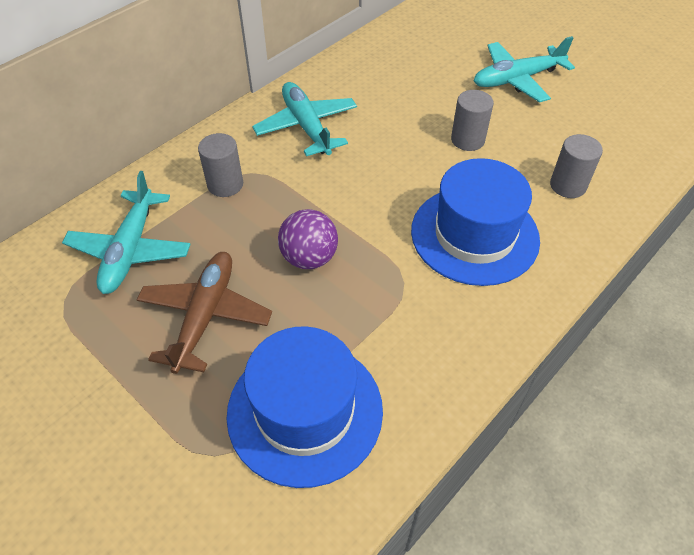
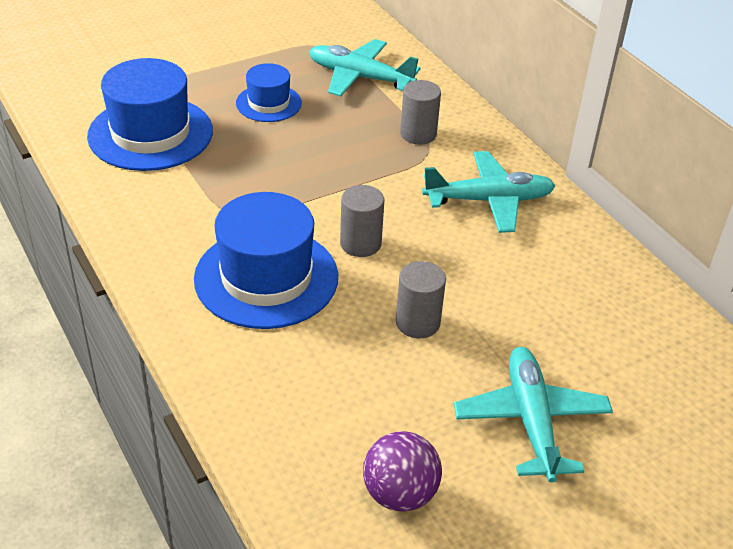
camera: 105 degrees right, 10 degrees down
brown plane [136,252,272,374] -> blue hat [236,63,302,122]
purple ball [278,209,338,269] -> purple ball moved to [363,431,442,512]
grey cylinder [550,134,603,198] -> grey cylinder moved to [340,185,384,257]

